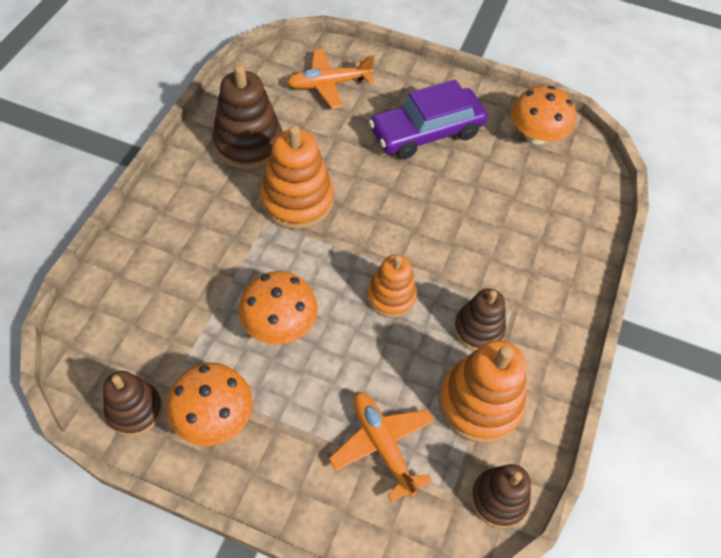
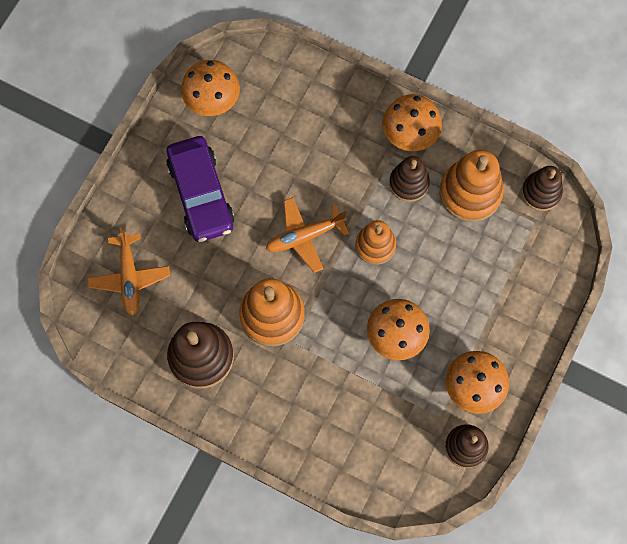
camera: 80 degrees left, 15 degrees up
orange plane [329,392,434,503] -> orange plane moved to [266,197,349,273]
none -> orange mushroom [382,94,442,151]

